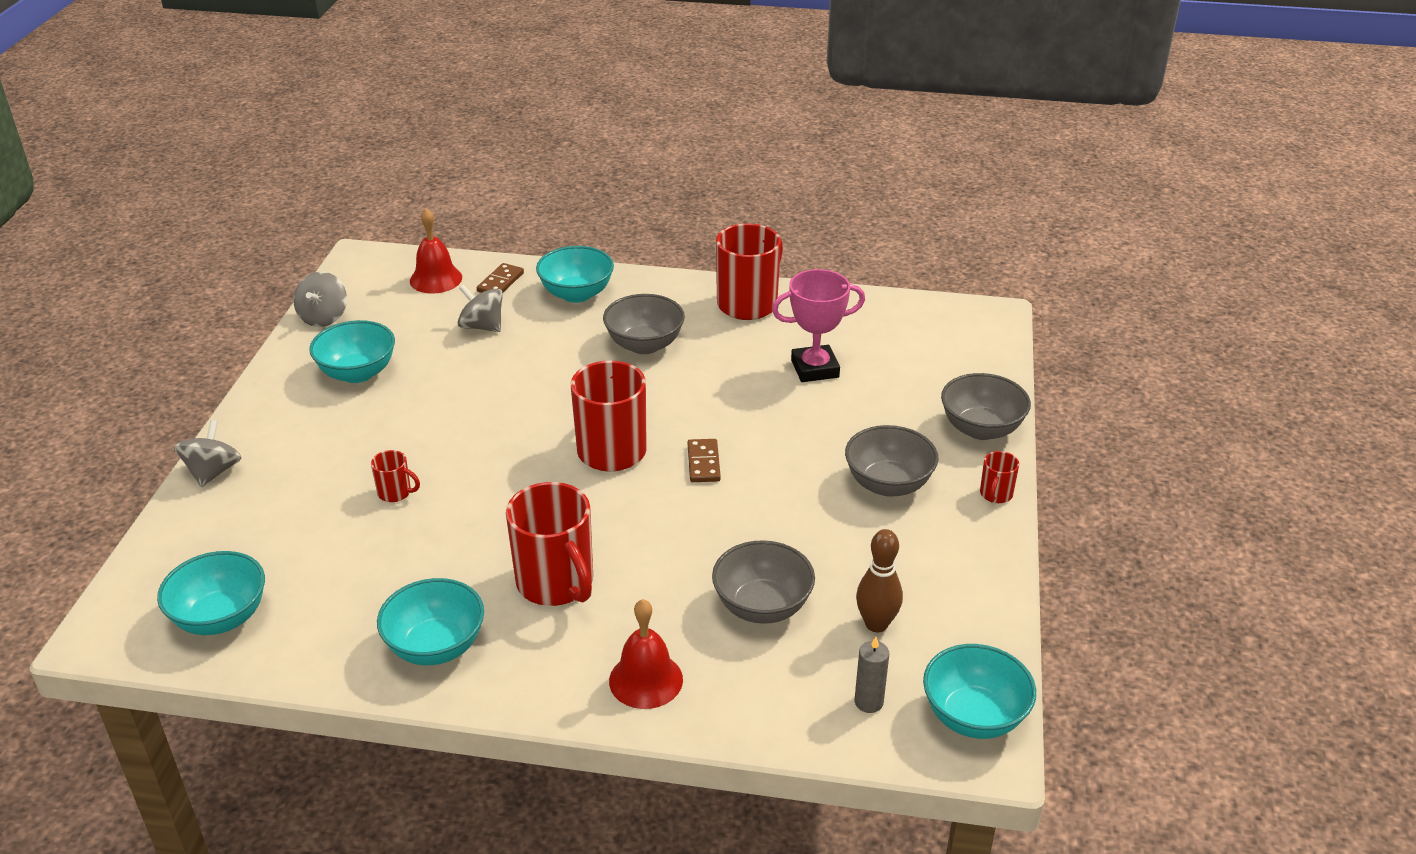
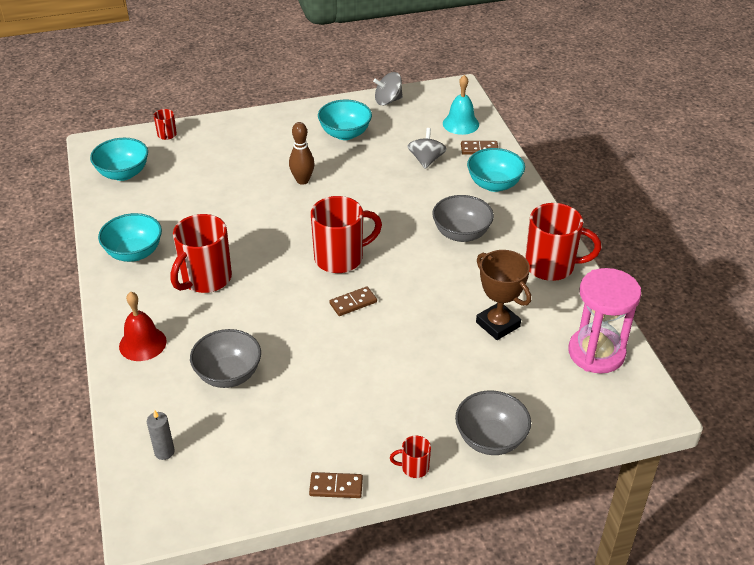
camera: 65 degrees right, 5 degrees up
grey spinning top [174,420,242,487] -> none
red mug [371,450,420,502] -> red mug moved to [153,109,177,140]
red bell [410,208,462,294] -> turquoise bell [443,75,479,135]
pink trophy [772,269,865,382] -> brown trophy [476,250,531,340]
grey bowl [845,425,938,497] -> none
brown bowling pin [856,529,903,632] -> brown bowling pin moved to [289,122,314,185]
turquoise bowl [923,644,1036,739] -> none
none -> brown domino [309,472,363,498]
none -> pink hourglass [569,268,641,373]

